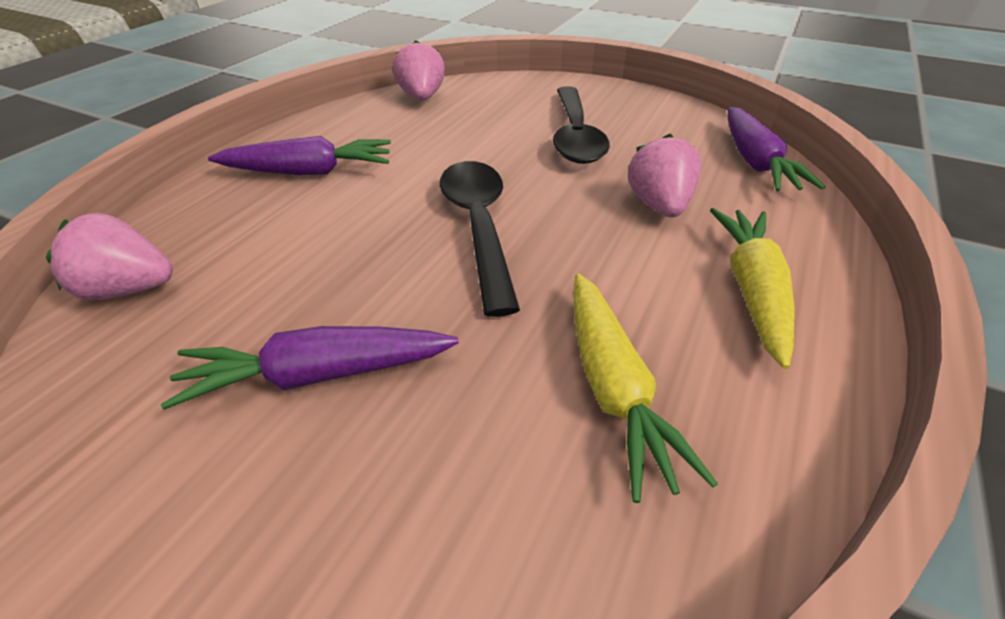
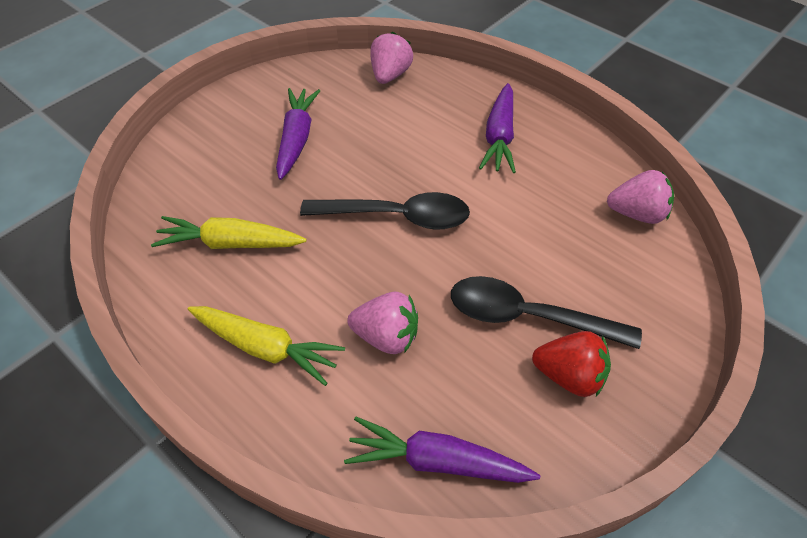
camera: 105 degrees right, 10 degrees up
none -> red strawberry [532,331,611,397]

